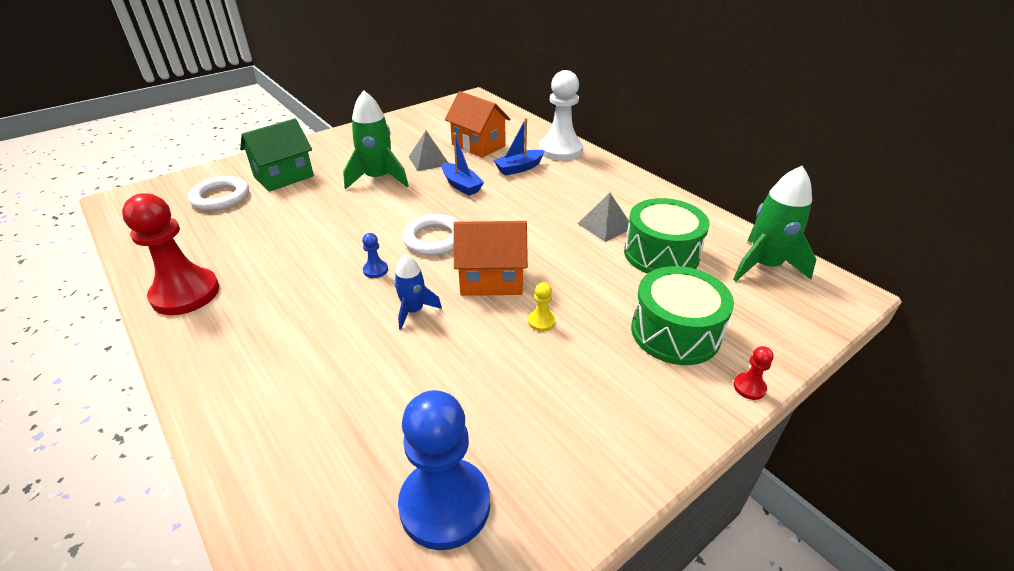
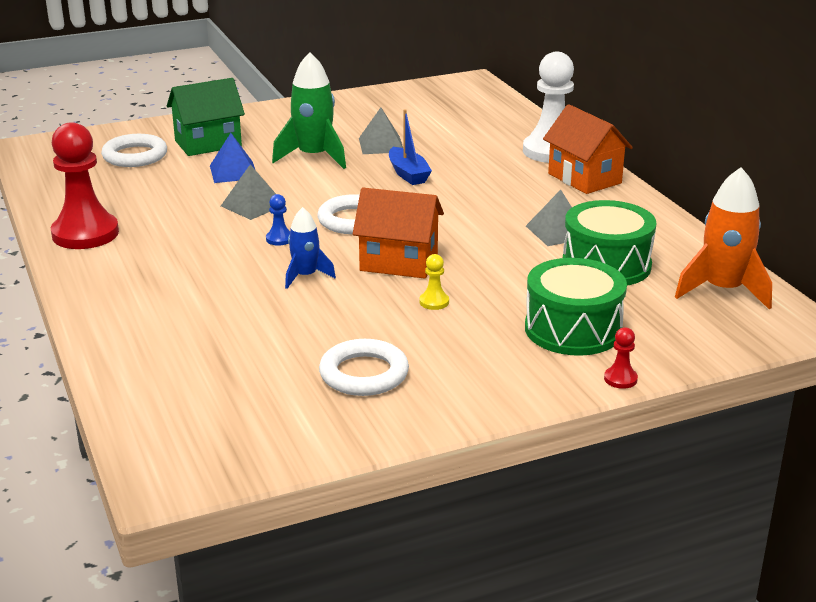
camera: 15 degrees right, 10 degrees down
blue pawn [398,390,490,550] -> none
orange house [445,91,511,158] -> orange house moved to [543,104,633,194]
blue boat [493,118,545,176] -> none
green rocket [733,166,816,281] -> orange rocket [675,167,772,310]
none -> blue pyramid [210,133,255,183]
none -> grey pyramid [221,164,276,220]
none -> white ring [319,339,409,396]

